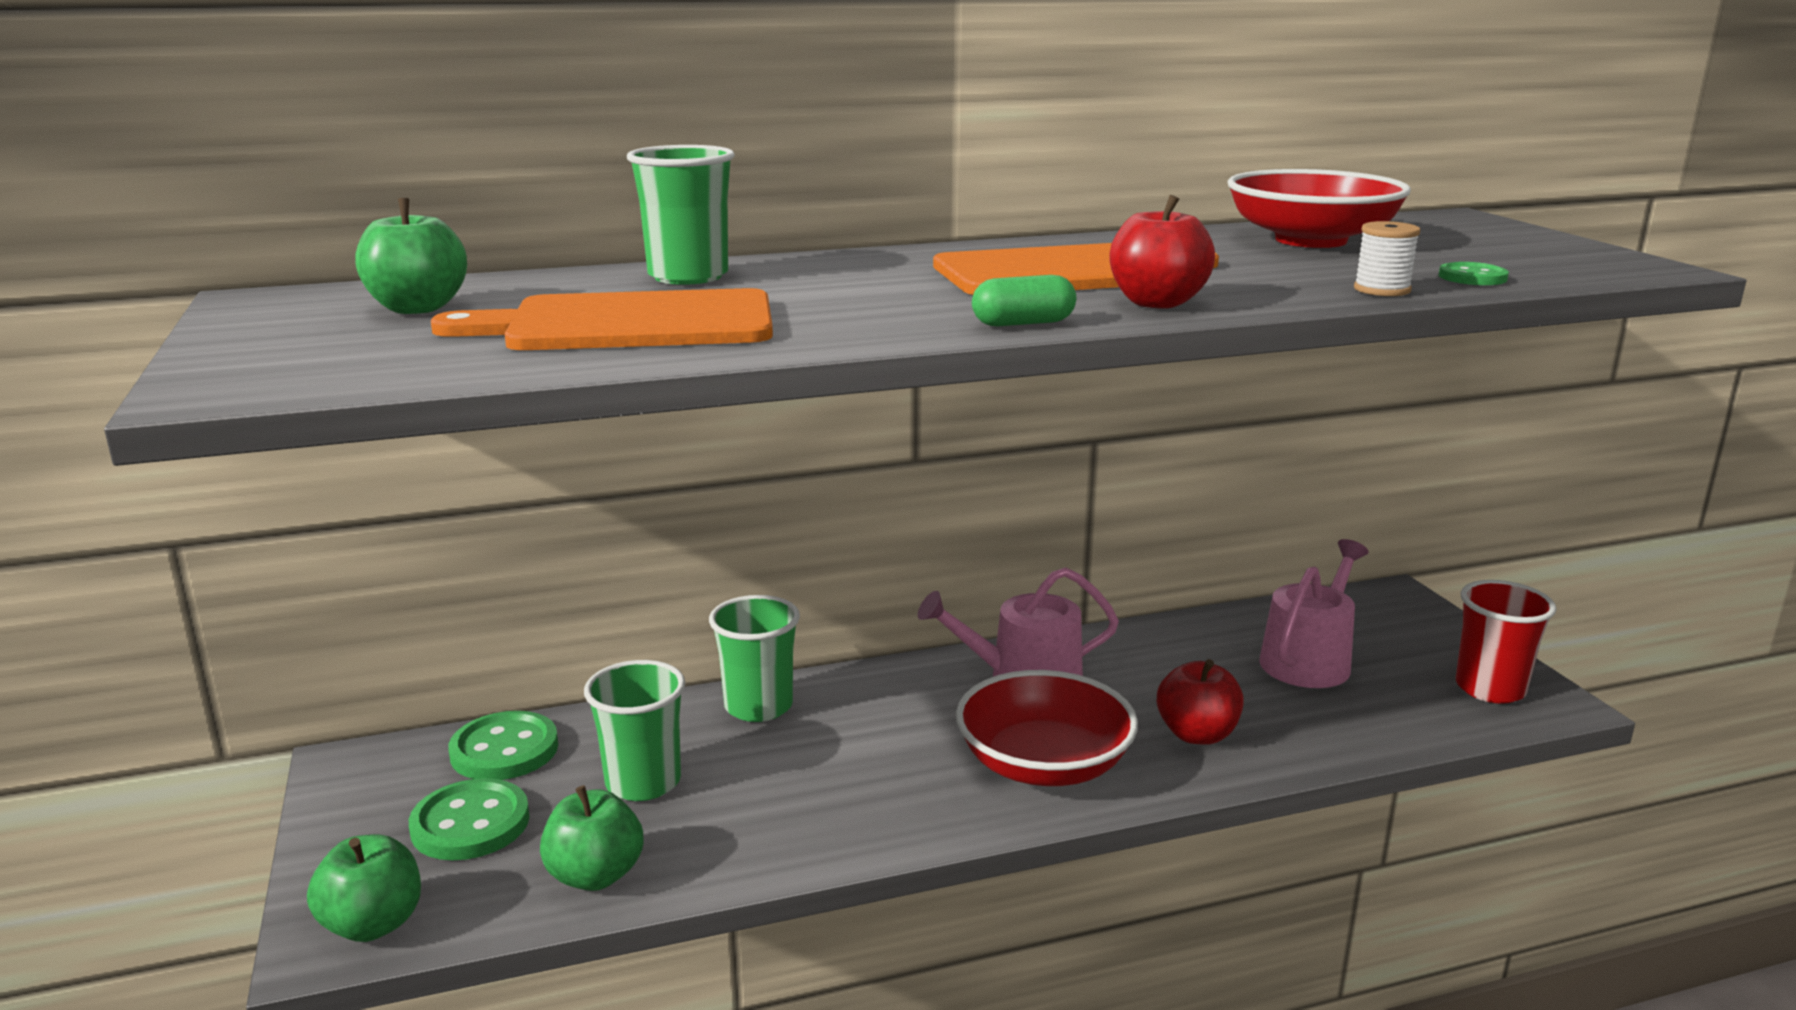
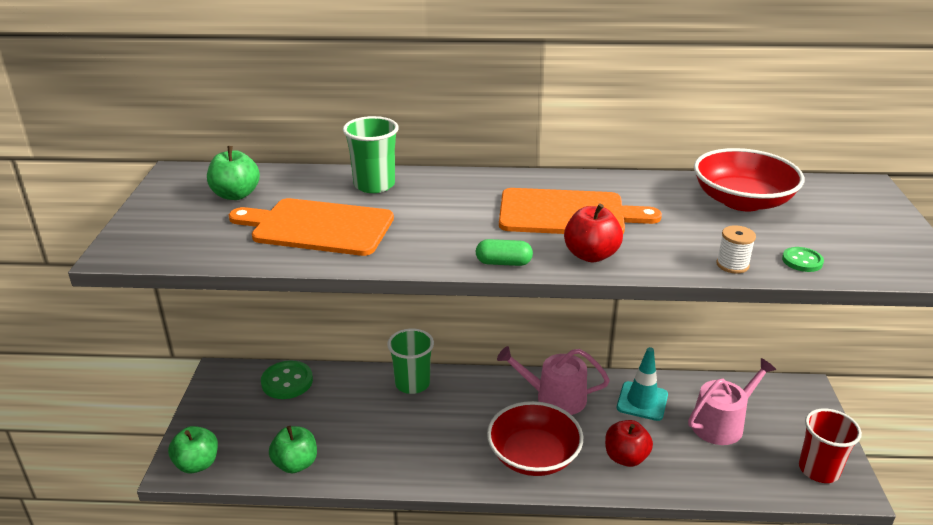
camera: 20 degrees right, 10 degrees up
green button [409,778,530,860] -> none
green cup [584,660,685,801] -> none
none -> turquoise traffic cone [617,347,668,421]

